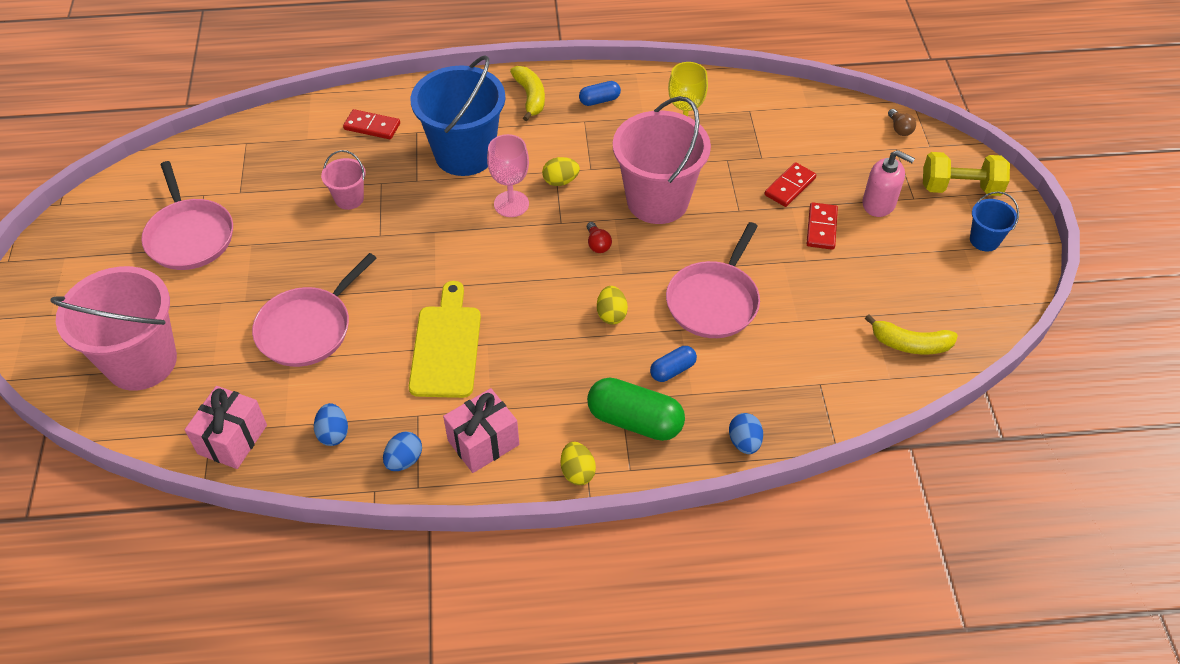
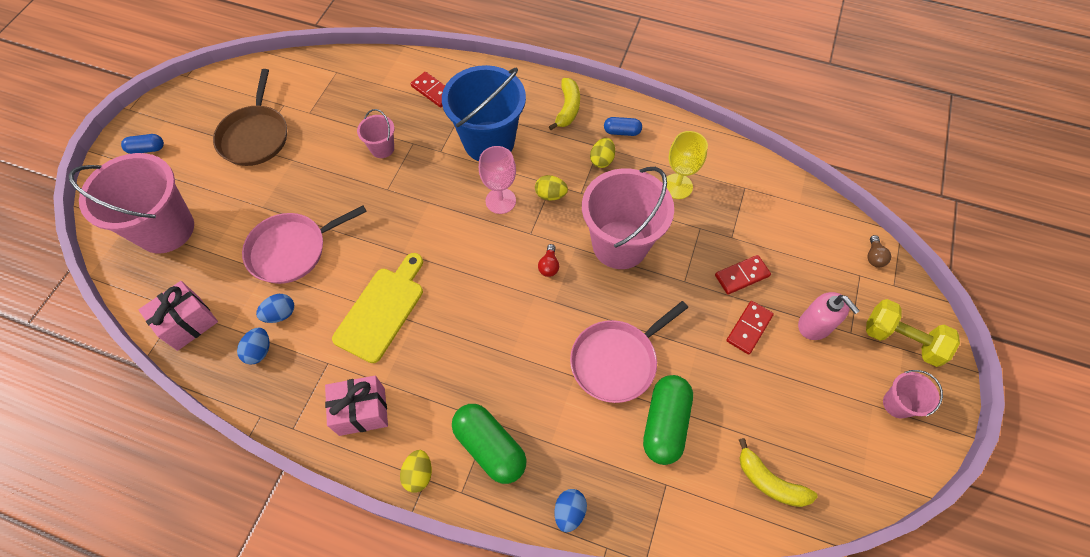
camera: 25 degrees right, 10 degrees up
pink pan [141,161,233,270] -> brown pan [213,69,287,166]
blue egg [383,432,422,471] -> blue egg moved to [256,294,294,323]
yellow egg [597,286,628,324] -> yellow egg moved to [590,138,615,168]
blue capsule [650,346,697,382] -> blue capsule moved to [121,134,164,154]
blue bucket [970,191,1019,252] -> pink bucket [883,370,943,418]
none -> green capsule [643,375,693,465]

